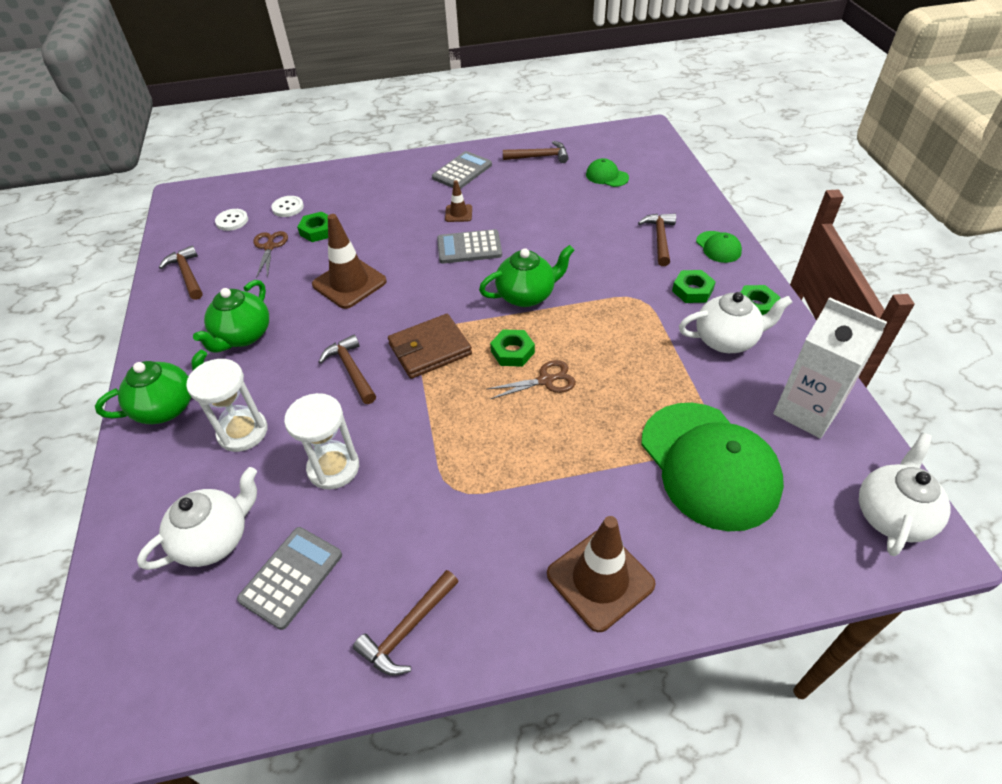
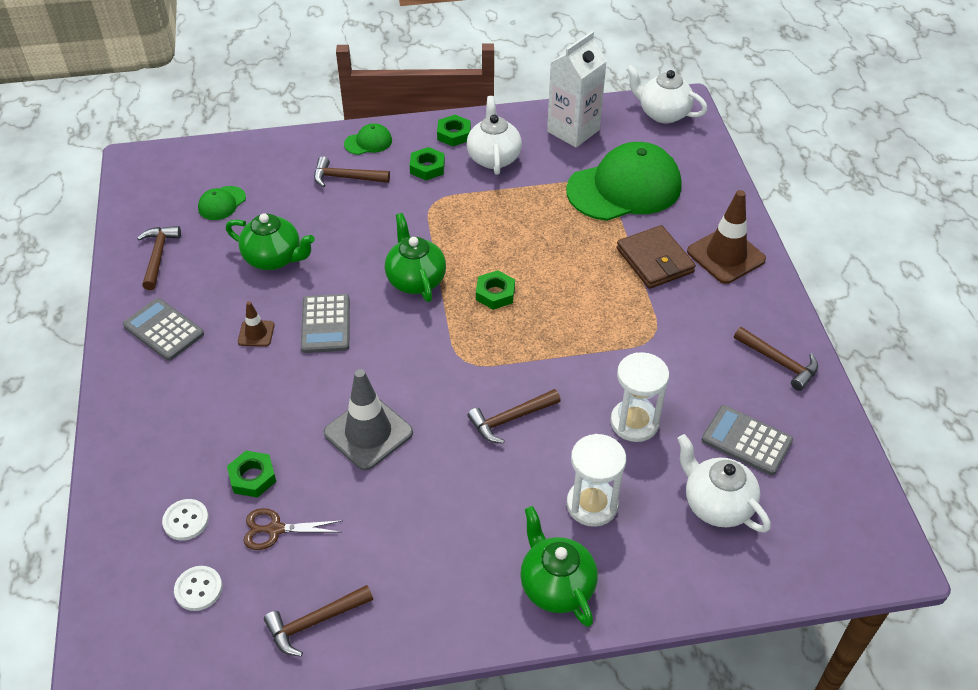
camera: 90 degrees left, 0 degrees up
green teapot [193,280,269,353] -> green teapot moved to [226,213,315,270]
brown traffic cone [312,214,387,309] -> grey traffic cone [324,369,413,471]
brown wallet [388,314,472,379] -> brown wallet moved to [616,225,696,289]
brown scissors [487,360,576,399] -> none

